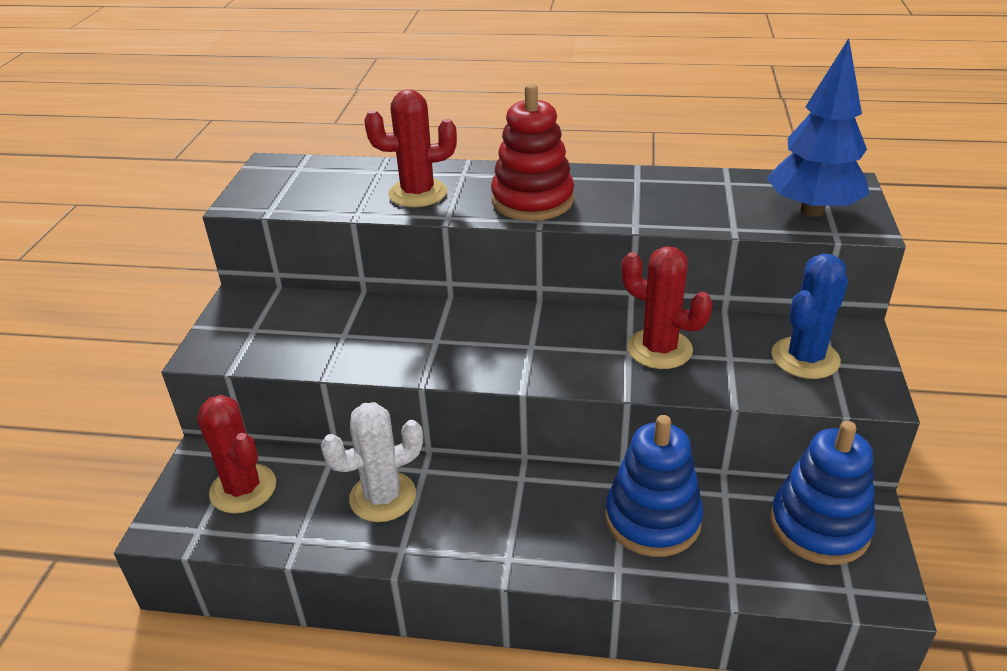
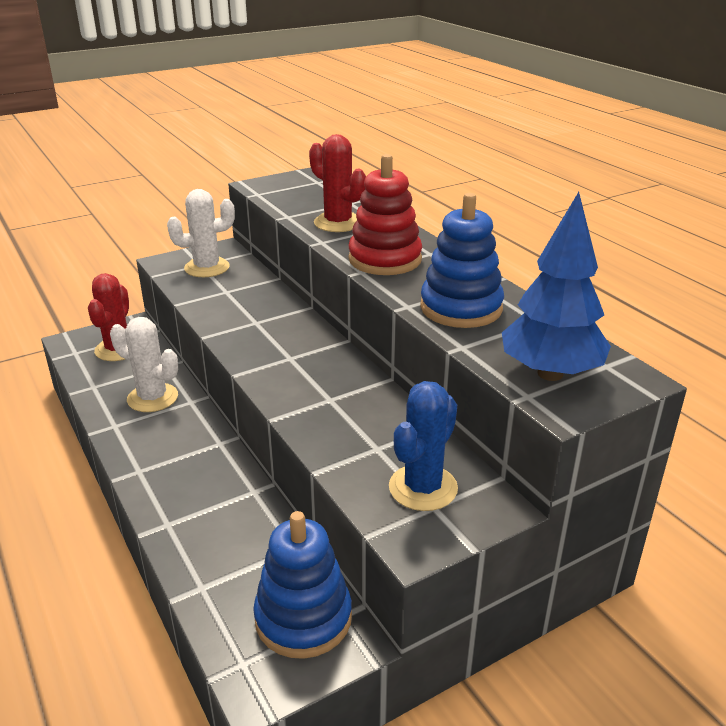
camera: 50 degrees right, 5 degrees down
blue stacking toy [605,415,703,557] -> blue stacking toy moved to [420,193,504,328]
red cactus [622,246,713,369] -> none
blue cactus [772,254,848,379] -> blue cactus turned 60 degrees counterclockwise [389,381,458,511]
none -> white cactus [167,189,235,277]

